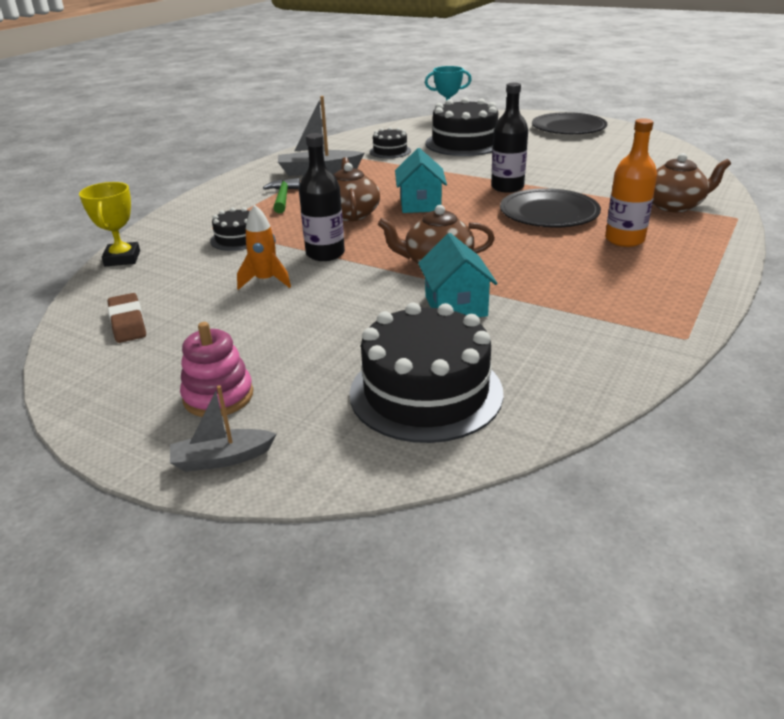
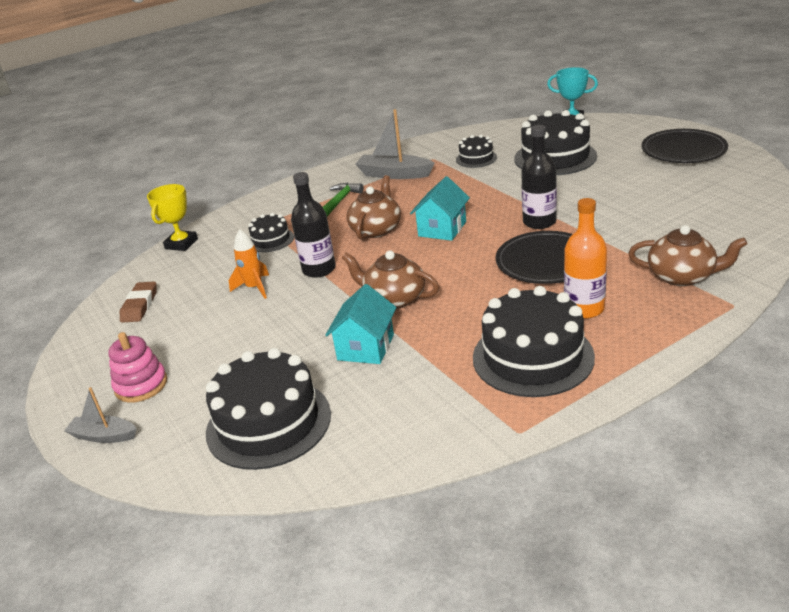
camera: 30 degrees right, 0 degrees up
none -> black cake [473,286,595,397]

